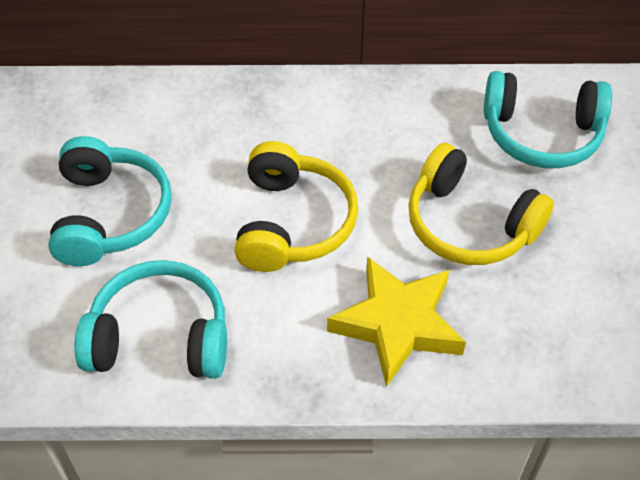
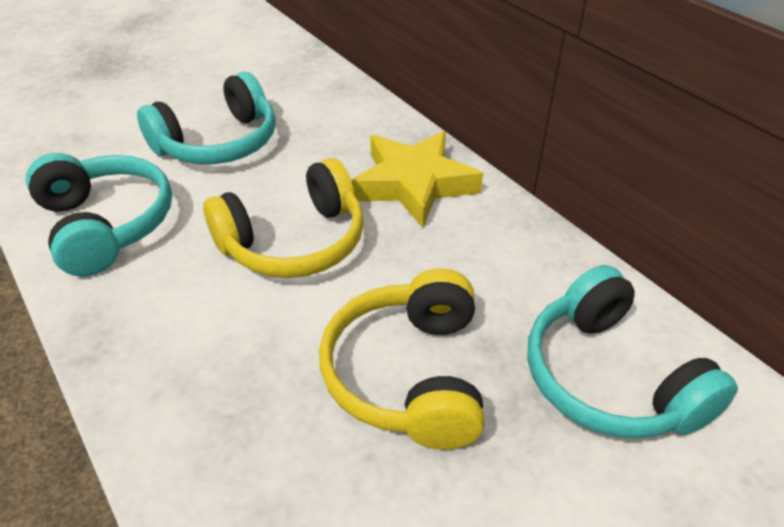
camera: 55 degrees right, 10 degrees down
yellow star [327,256,466,387] -> yellow star moved to [352,131,483,228]

